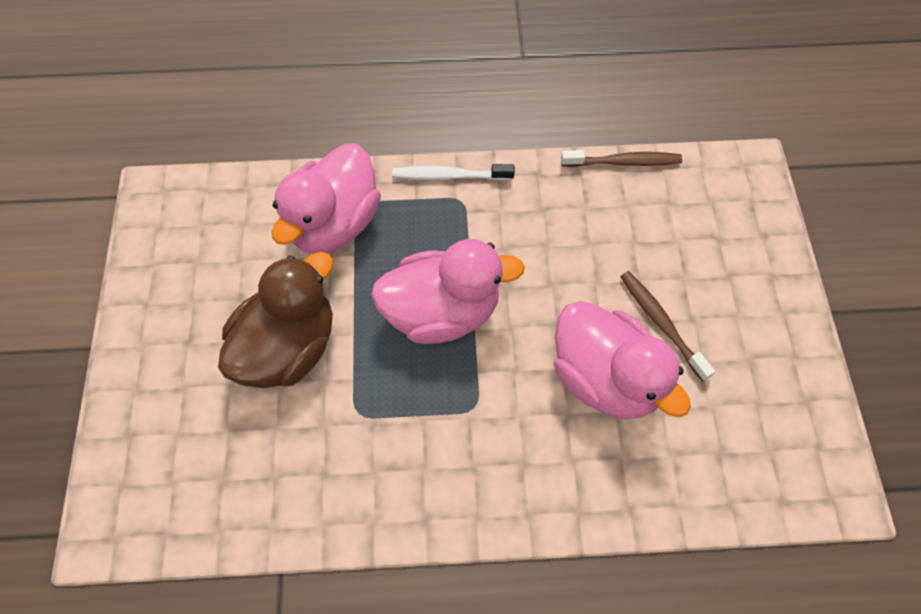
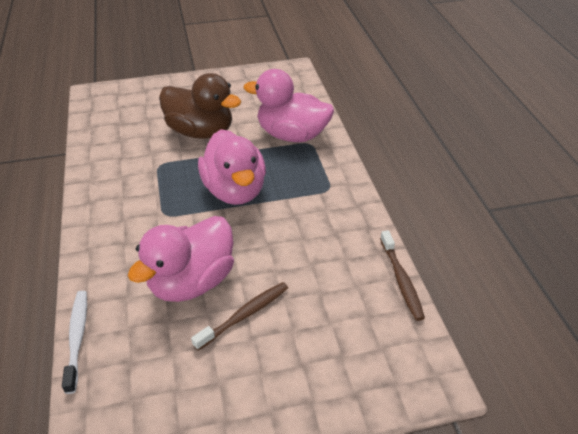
camera: 80 degrees right, 20 degrees down
white toothbrush [392,164,515,181] -> white toothbrush moved to [62,291,87,394]

